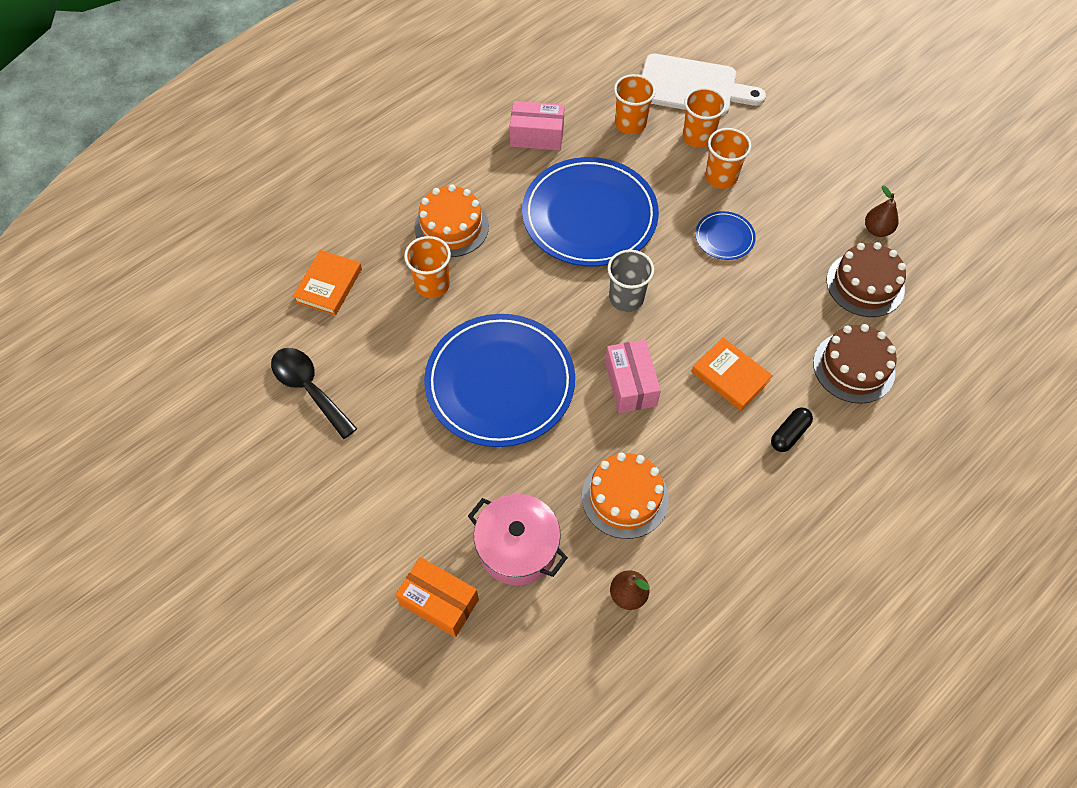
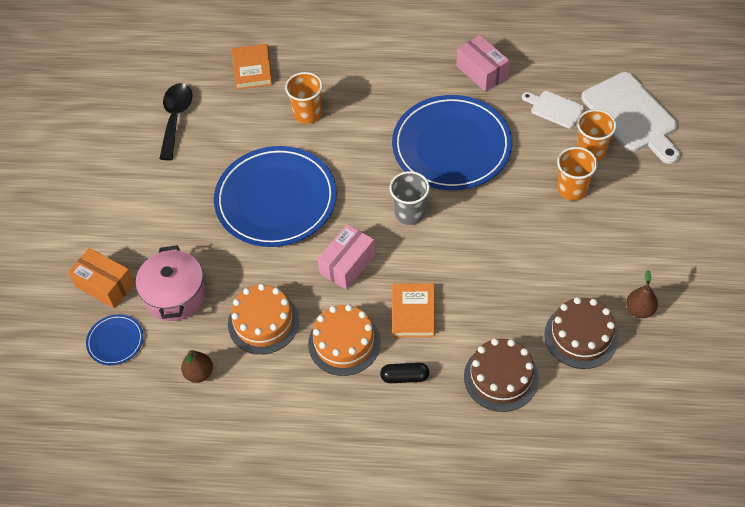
camera: 50 degrees right, 5 degrees down
orange book [293,250,362,316] -> orange book turned 75 degrees counterclockwise [232,44,272,90]
orange box [395,557,479,637] -> orange box turned 45 degrees counterclockwise [68,248,135,308]
orange cake [414,184,489,257] -> orange cake moved to [308,304,381,376]
orange cup [614,74,656,134] -> white cutting board [522,91,584,129]
blue plate [695,211,756,260] -> blue plate moved to [86,314,143,365]

